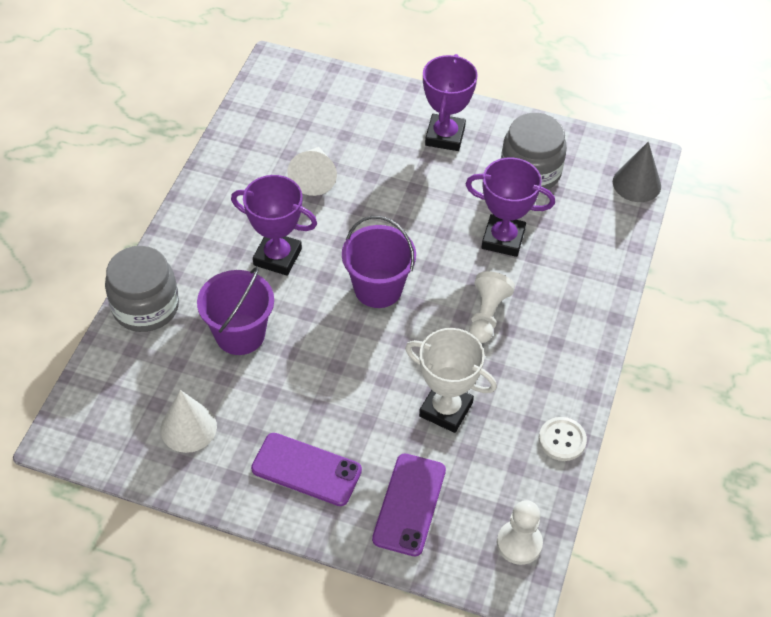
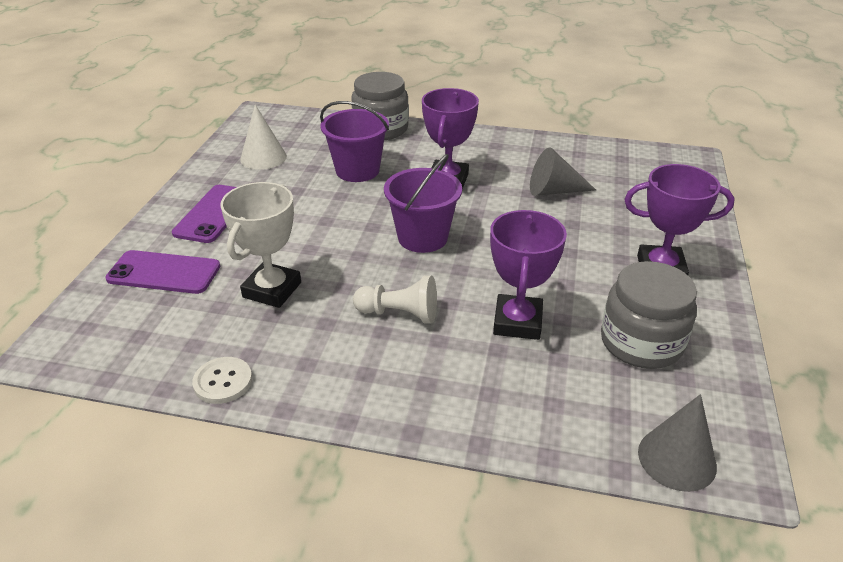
camera: 85 degrees right, 15 degrees down
white cone [288,147,337,196] -> grey cone [530,147,596,196]
white pawn [497,500,543,565] -> none

